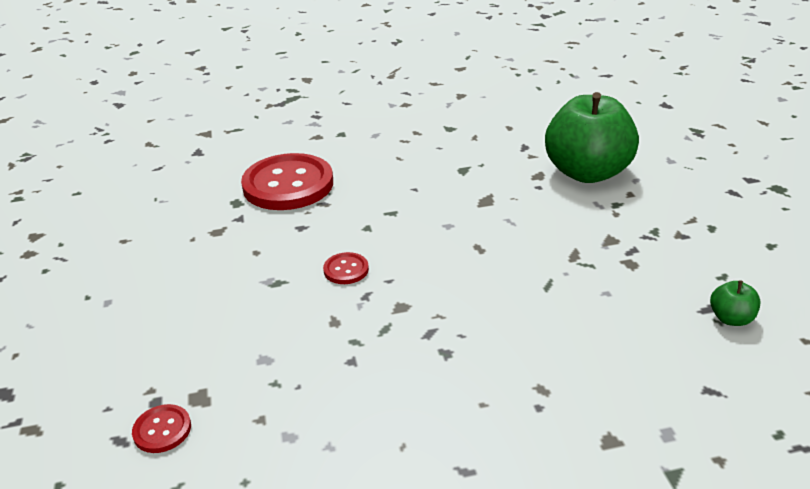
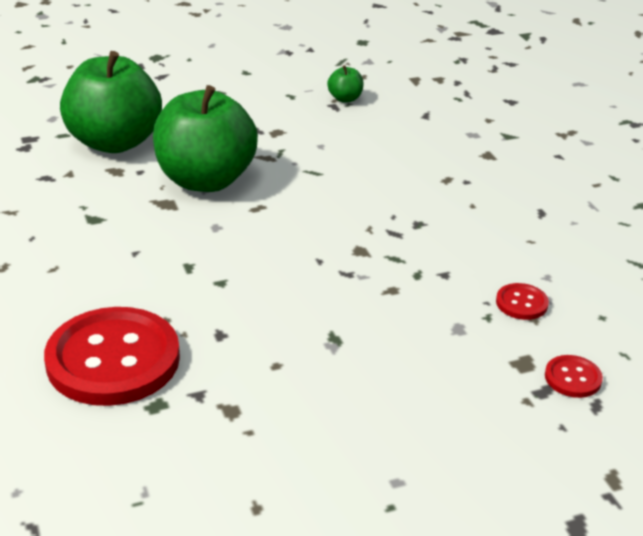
camera: 100 degrees left, 0 degrees up
red button [323,252,369,284] -> red button moved to [496,283,549,320]
none -> green apple [153,85,258,192]

